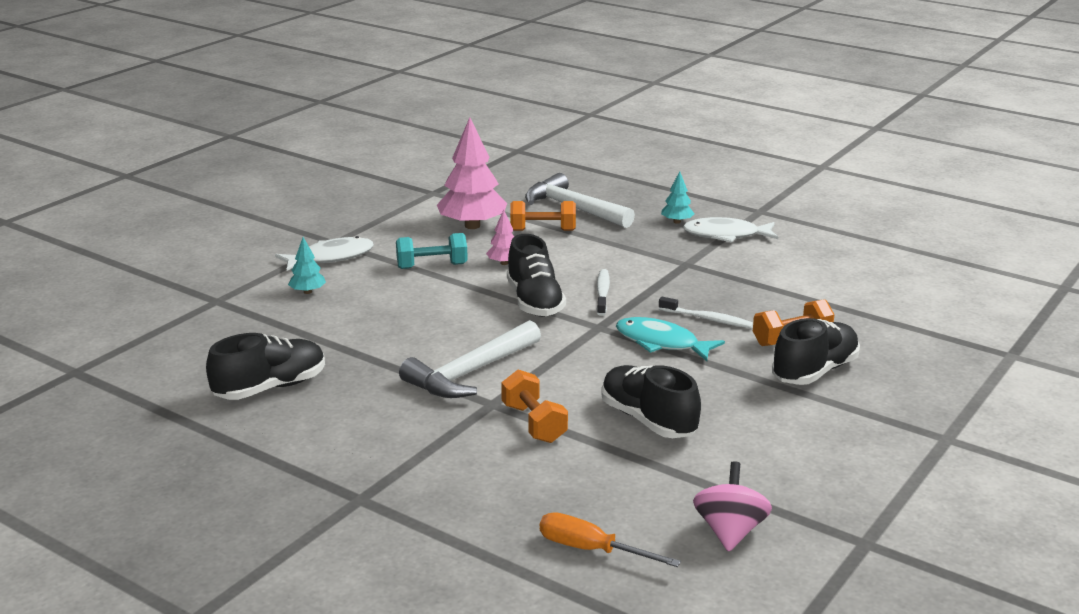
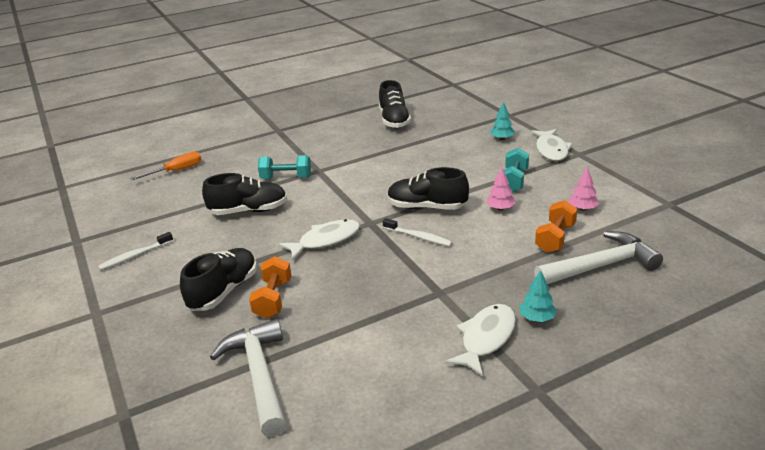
camera: 120 degrees right, 5 degrees up
white hammer [399,320,541,398] -> white hammer moved to [210,319,287,437]
pink tree [437,117,507,229] -> pink tree [568,166,599,211], size x0.48
orange dumbbell [501,370,568,443] -> turquoise dumbbell [258,155,311,179]
turquoise fish [616,317,725,361] -> white fish [279,219,360,260]
white toothbrush [659,297,753,328] -> white toothbrush moved to [98,232,173,270]
pink spinning top [693,461,772,552] -> none
black shoe [772,318,860,385] -> black shoe turned 135 degrees counterclockwise [180,248,257,311]

